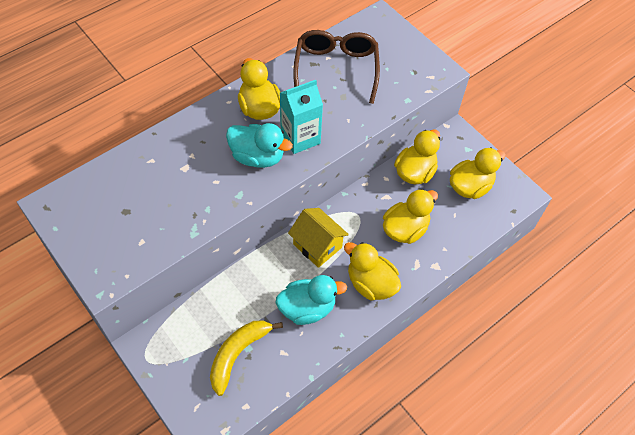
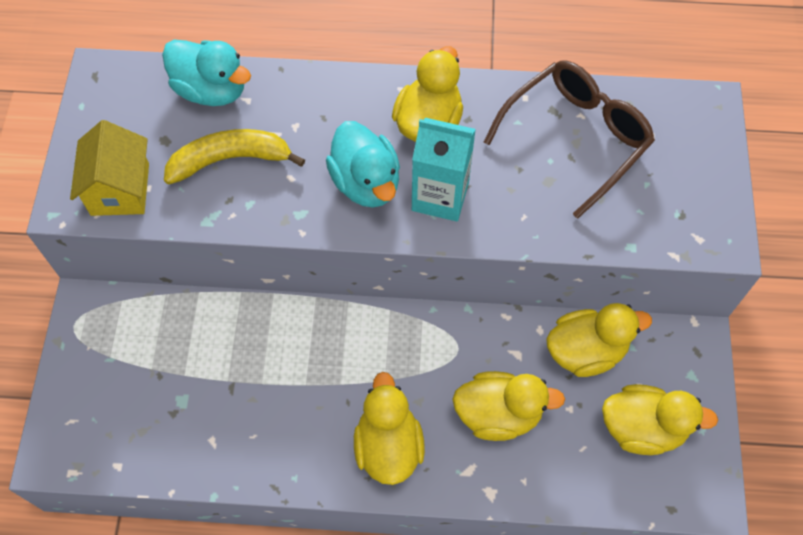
camera: 45 degrees right, 5 degrees up
yellow banana [210,320,283,396] -> yellow banana moved to [164,129,305,184]
turquoise duck [276,275,347,325] -> turquoise duck moved to [162,40,251,106]
yellow house [288,208,349,268] -> yellow house moved to [70,120,149,216]

